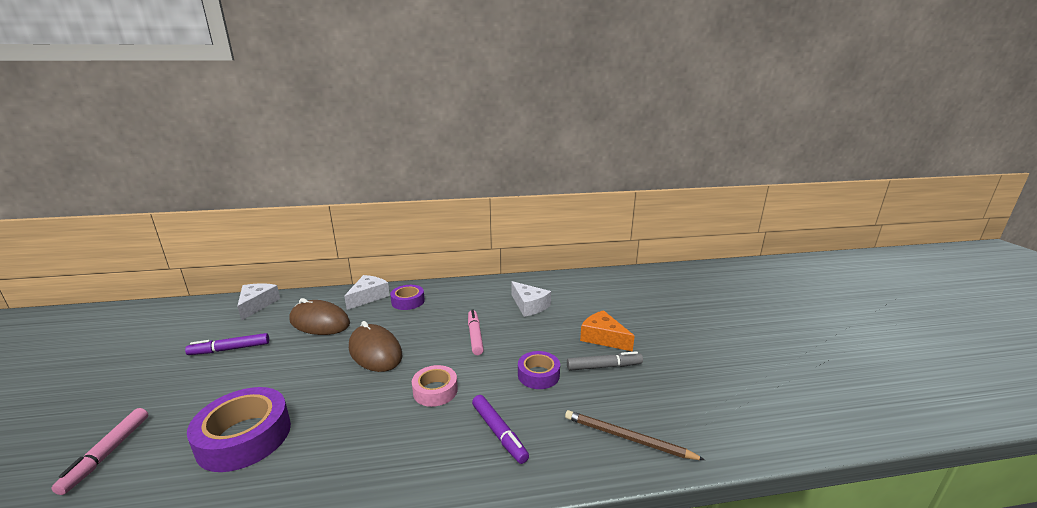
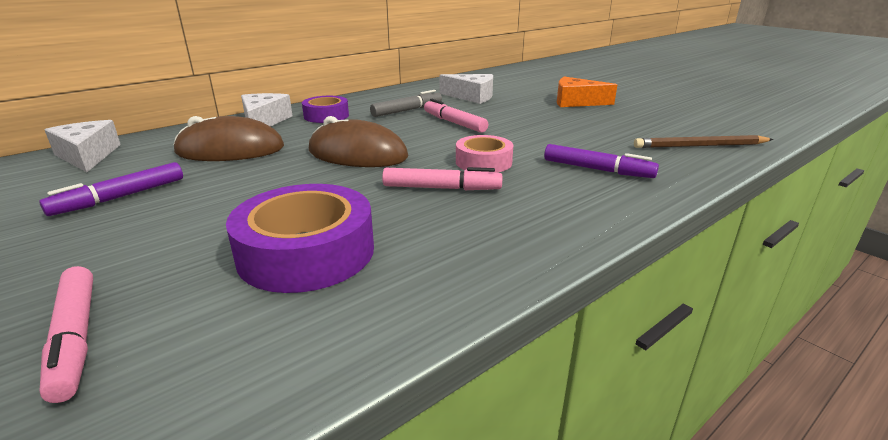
camera: 30 degrees left, 5 degrees up
purple tape [518,351,560,389] -> none
grey marker [567,351,643,371] -> grey marker moved to [370,90,442,117]
none -> pink marker [382,167,502,190]

